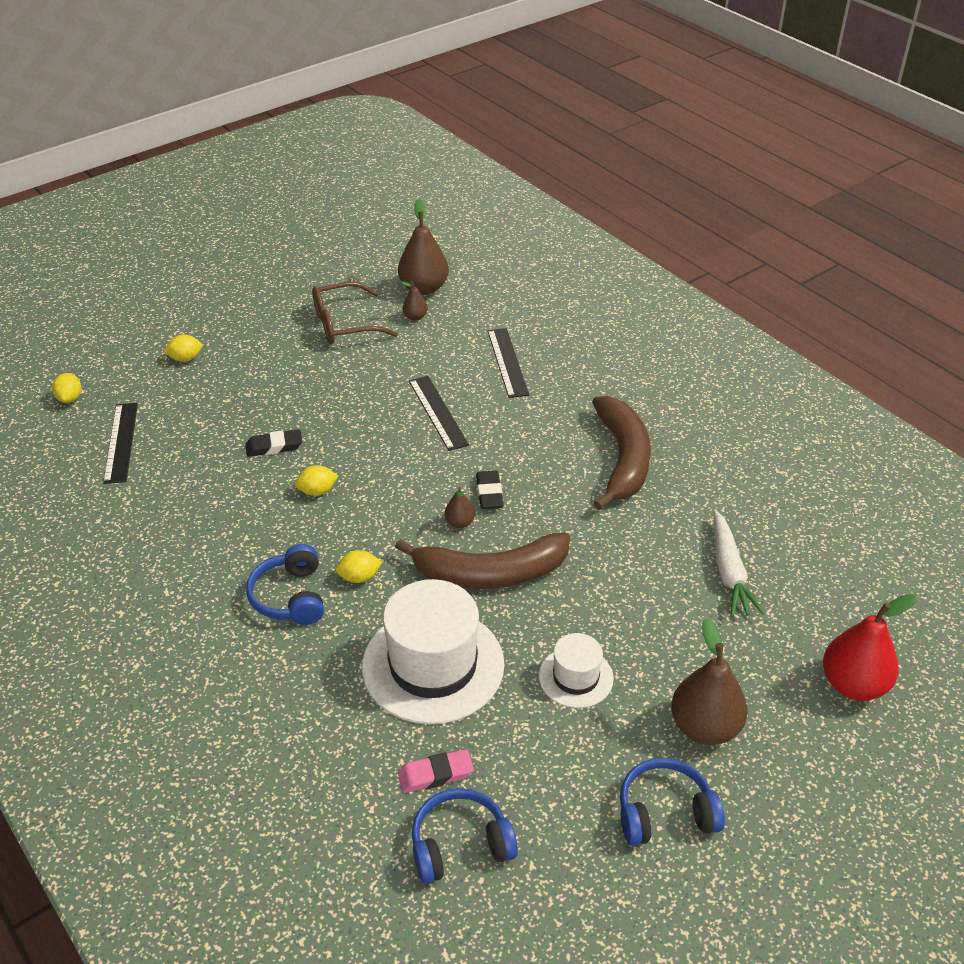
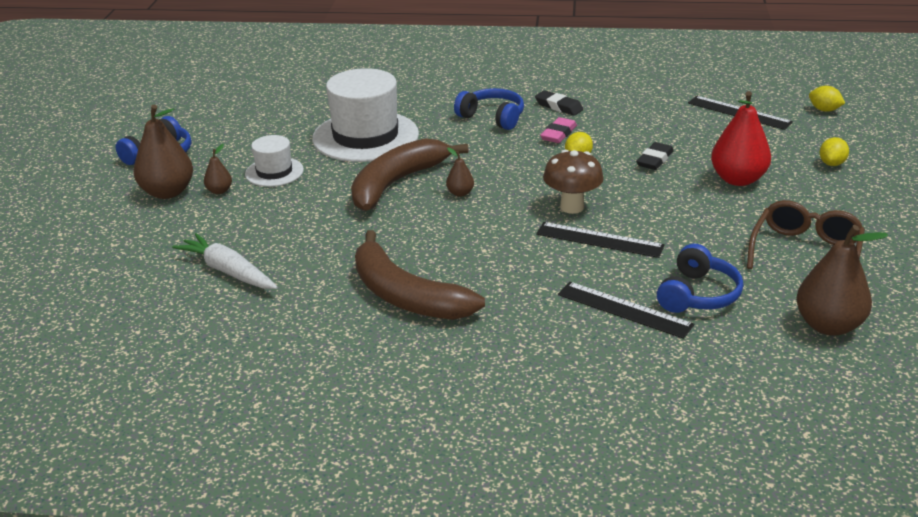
camera: 135 degrees right, 10 degrees down
yellow lemon [336,550,382,583] -> none
pink eraser [398,749,474,793] -> pink eraser moved to [540,117,577,143]
brown pear [401,281,428,321] -> brown pear moved to [204,144,232,194]
blue headphones [412,788,518,884] -> blue headphones moved to [657,243,743,313]
black eraser [476,471,503,509] -> black eraser moved to [535,90,584,116]
red pear [823,594,916,701] -> red pear moved to [711,91,771,186]
none -> brown mushroom [543,150,604,214]

